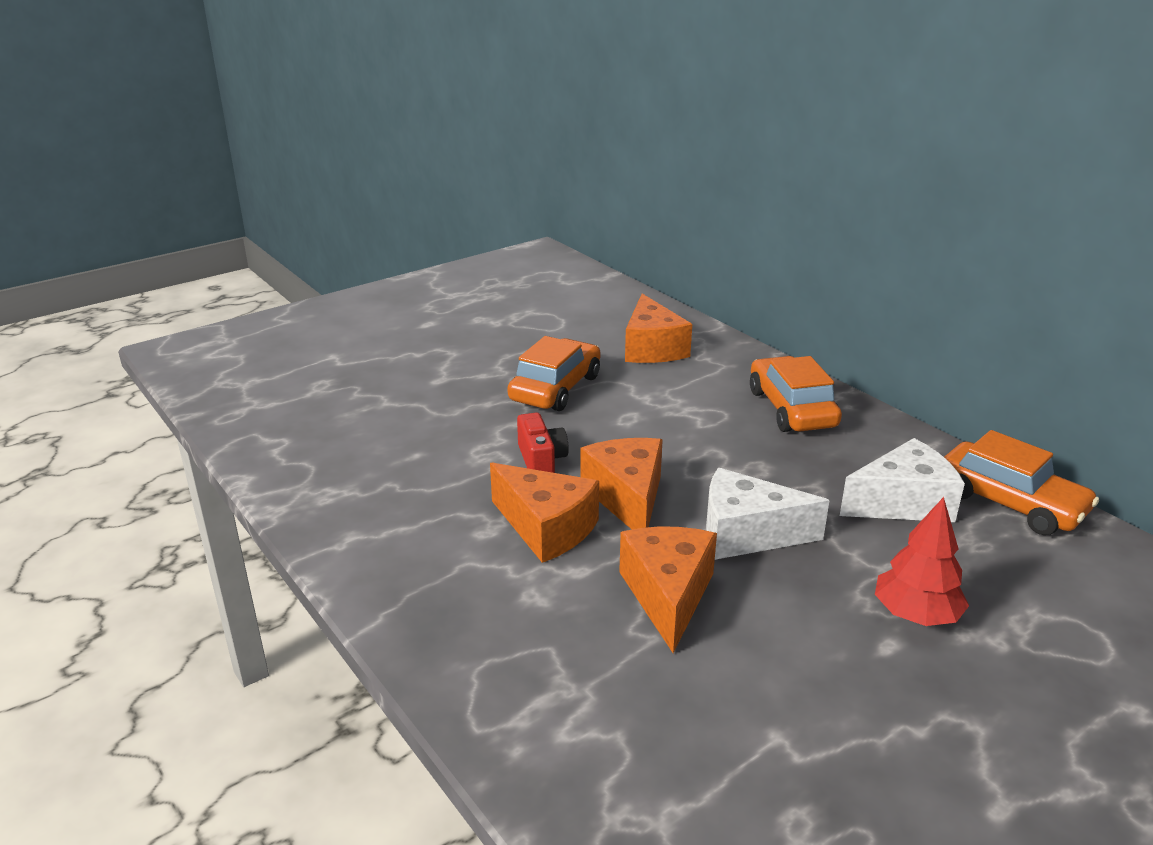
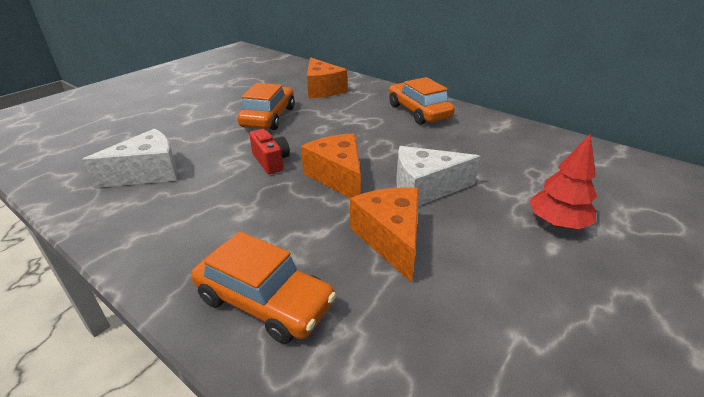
camera: 15 degrees left, 5 degrees up
orange cheese [490,463,599,563] -> none
white cheese [840,438,965,522] -> white cheese moved to [82,128,178,188]
orange car [944,430,1099,535] -> orange car moved to [191,231,336,344]

